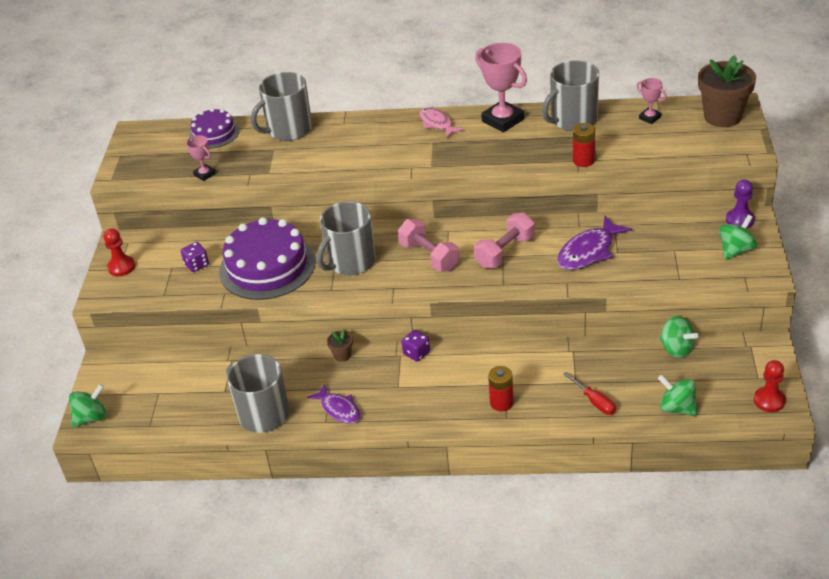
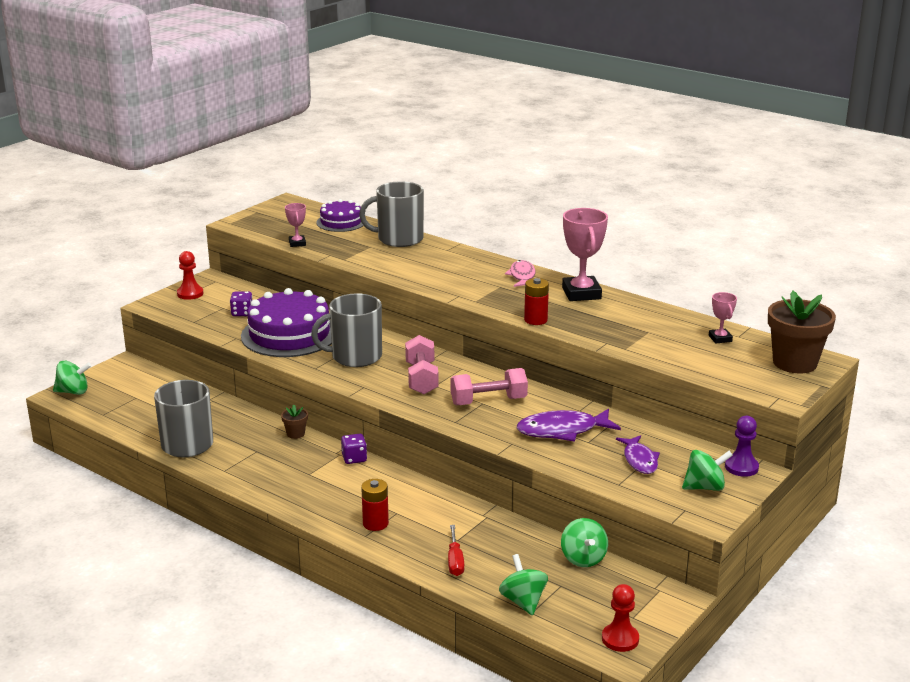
camera: 30 degrees right, 15 degrees down
purple fish [307,384,361,424] -> purple fish moved to [616,435,660,474]
grey mug [542,60,599,131] -> none
red battery [573,123,595,167] -> red battery moved to [524,278,549,325]

